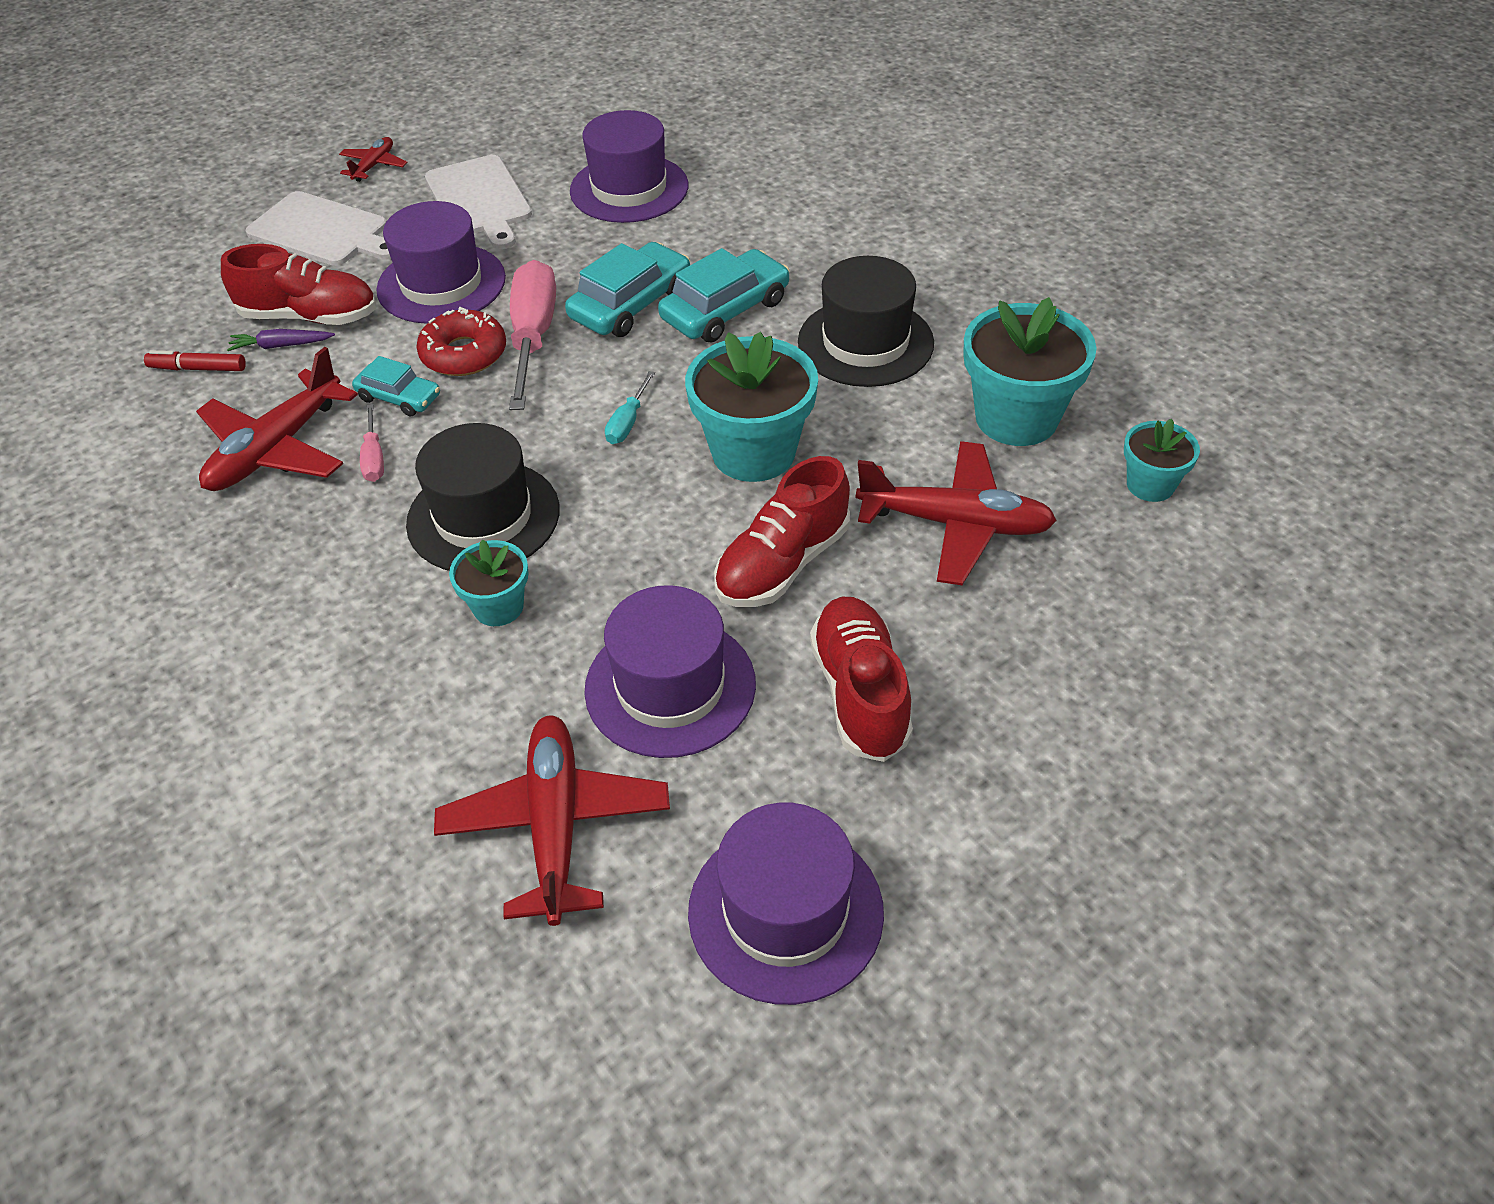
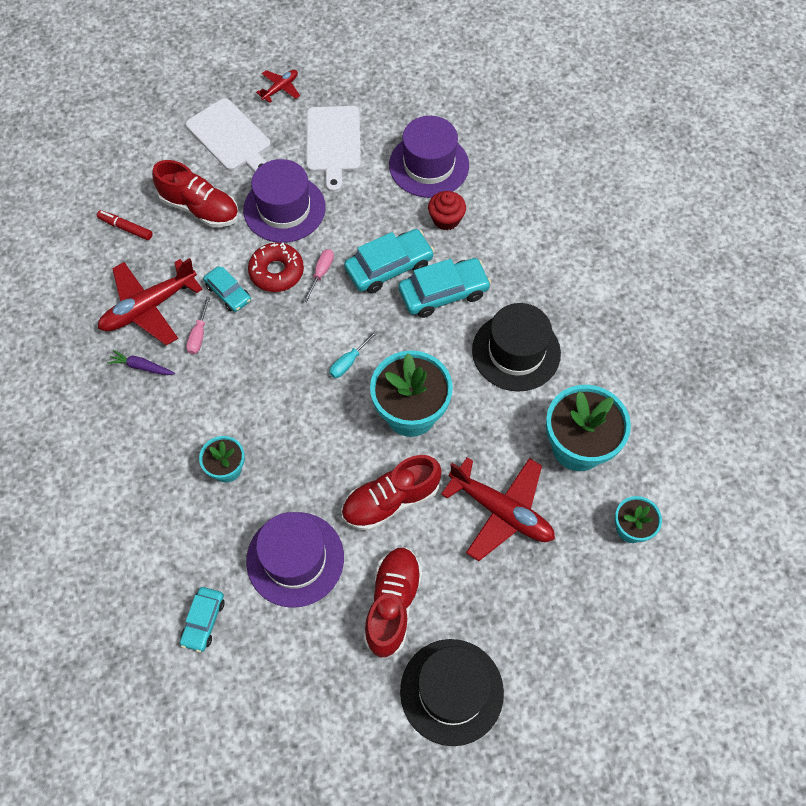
camera: 20 degrees right, 15 degrees up
purple carrot [227,329,335,351] -> purple carrot moved to [107,350,175,375]
black hat [406,423,560,571] -> black hat moved to [400,639,504,746]
red plane [434,716,670,926] -> turquoise car [180,587,224,652]
pink screwdriver [509,260,556,410] -> pink screwdriver [303,249,334,302], size x0.47
purple hat [688,803,884,1005] -> none
none -> red cupcake [428,191,466,230]

